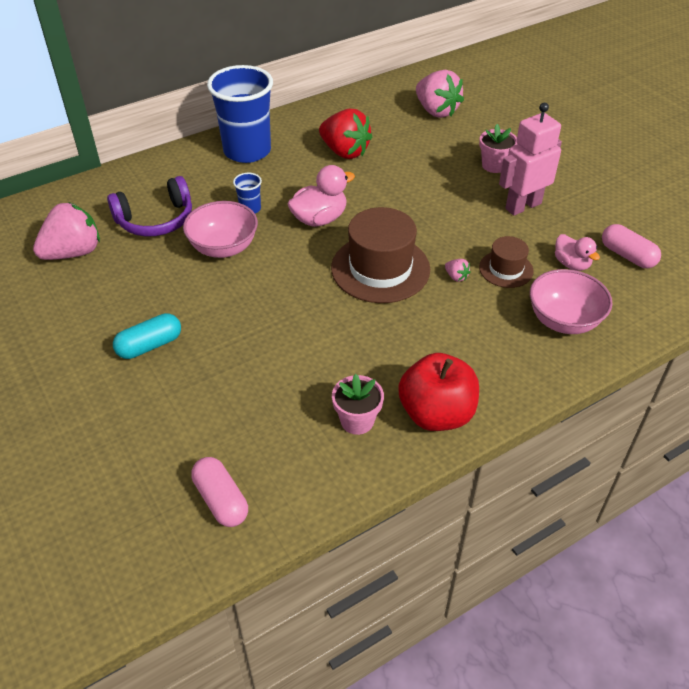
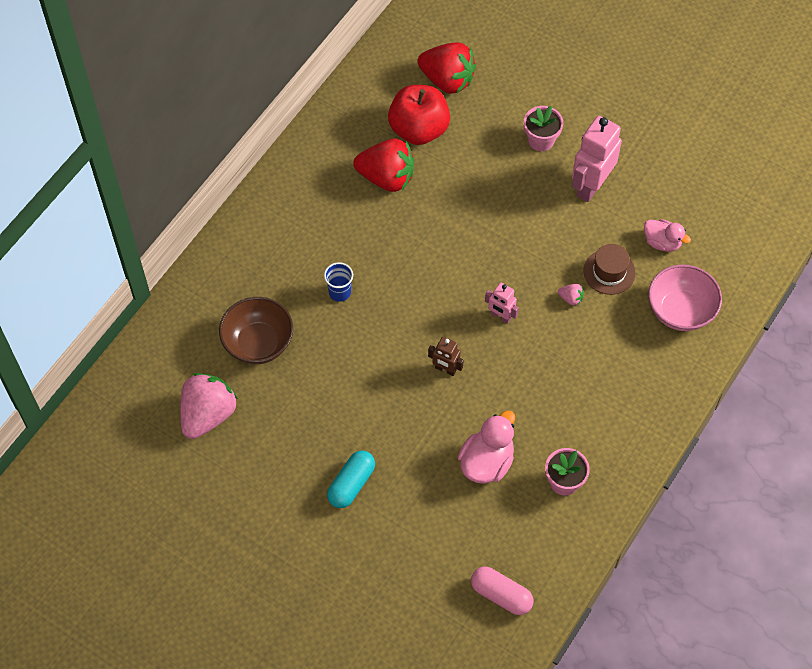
camera: 25 degrees left, 15 degrees up
purple headphones [107,176,192,237] -> brown bowl [219,297,293,364]
pink bowl [183,201,258,258] -> none
blue cup [207,65,273,163] -> none
pink duck [288,165,355,227] -> pink duck moved to [458,410,515,484]
brown hat [331,207,430,303] -> pink robot [485,283,519,324]
red apple [398,353,479,431] -> red apple moved to [388,85,450,145]
pink strawberry [416,70,464,118] -> red strawberry [417,42,476,94]
pink capsule [602,224,661,268] -> none
none -> brown robot [428,337,464,376]

